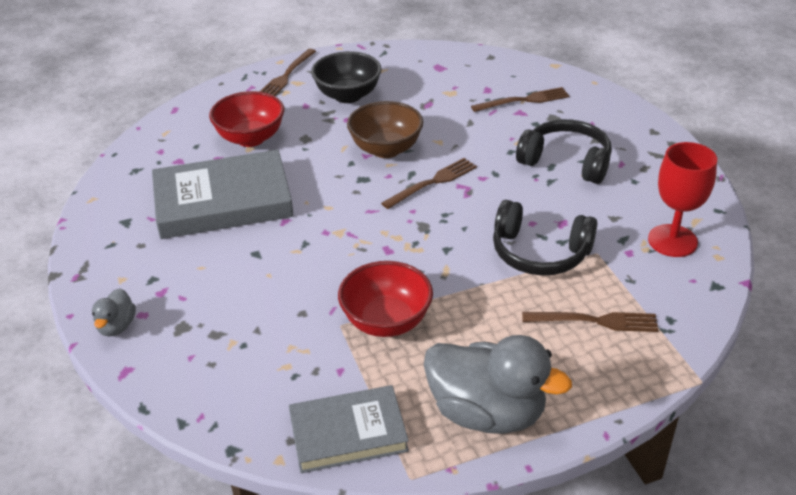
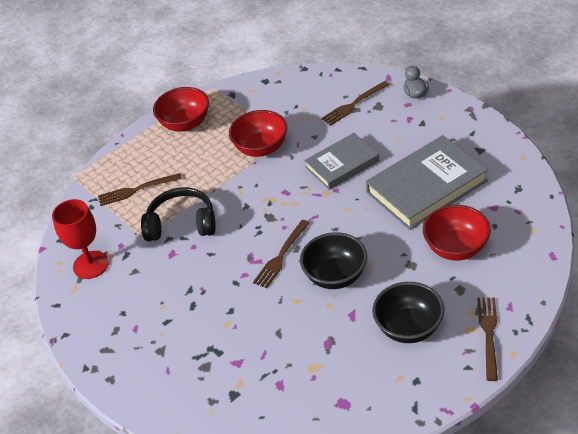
camera: 165 degrees right, 5 degrees up
grey book [289,385,409,473] -> grey book moved to [304,133,379,190]
brown bowl [347,101,423,158] -> black bowl [300,232,367,289]
grey duck [424,335,572,434] -> red bowl [153,87,209,132]
brown fork [471,87,570,112] -> brown fork moved to [321,81,389,126]
black headphones [516,119,612,184] -> none

